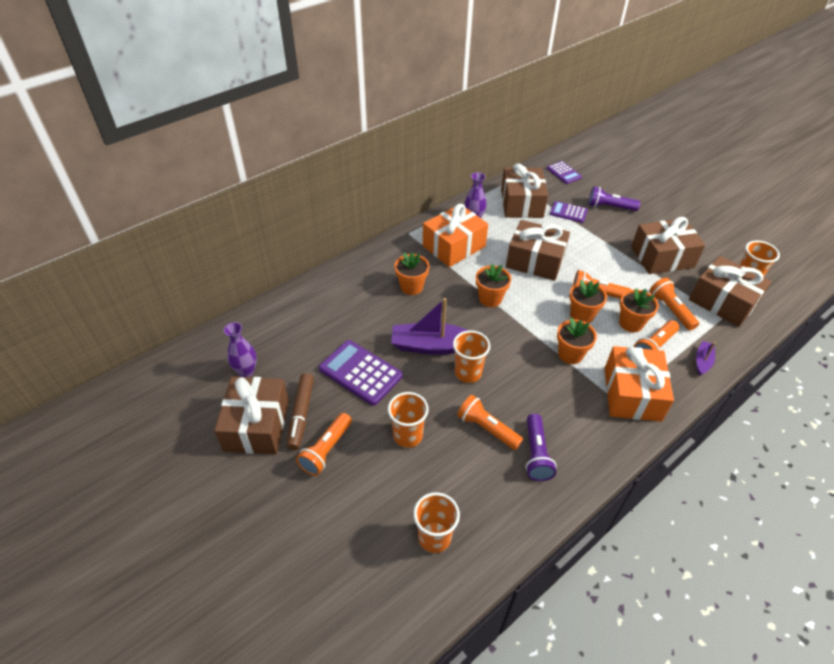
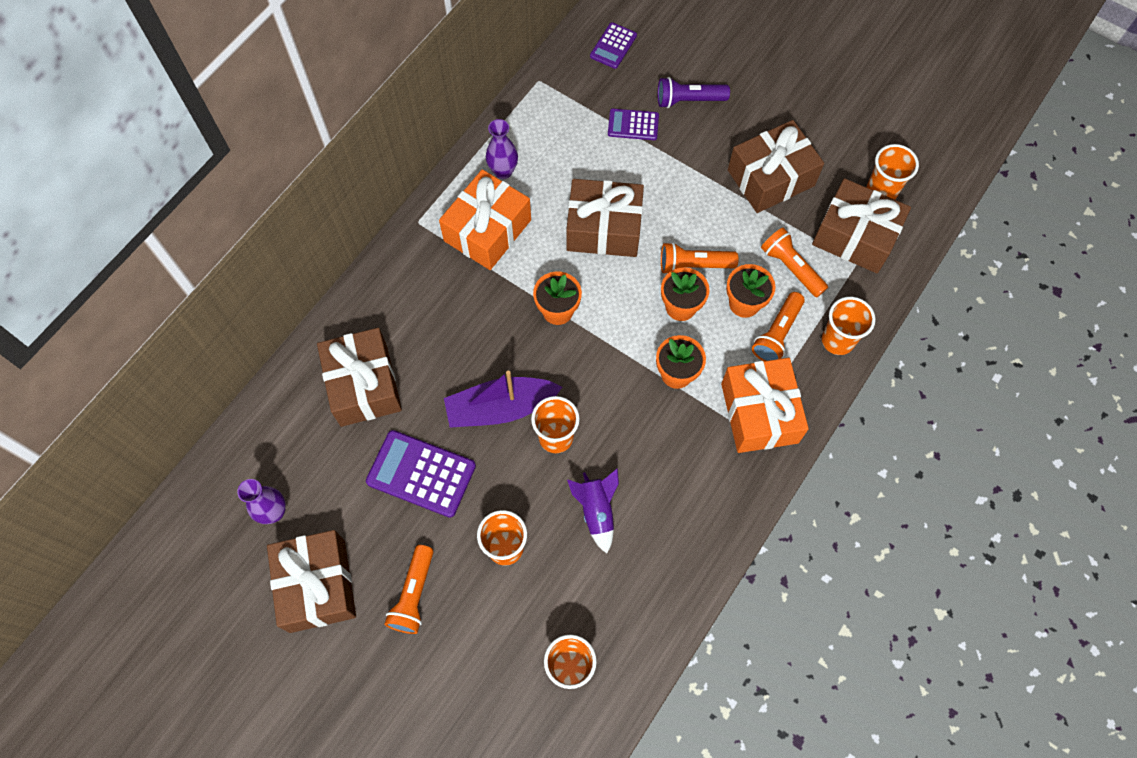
camera: 15 degrees left, 20 degrees up
brown marker [287,373,314,450] -> none
orange flower pot [395,252,430,295] -> none
orange flashlight [457,395,523,450] -> purple rocket [567,468,619,554]
brown gift [501,163,548,218] -> brown gift moved to [317,328,402,427]
purple flashlight [526,413,556,481] -> none
purple calculator [547,161,582,184] -> purple calculator turned 75 degrees clockwise [590,22,637,69]
purple boat [696,341,716,376] -> orange cup [822,297,876,355]

